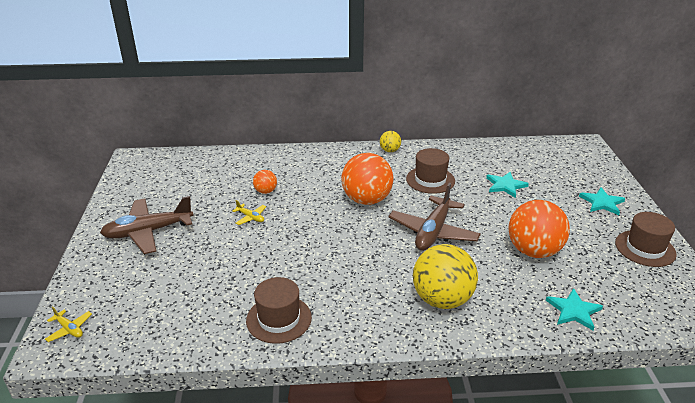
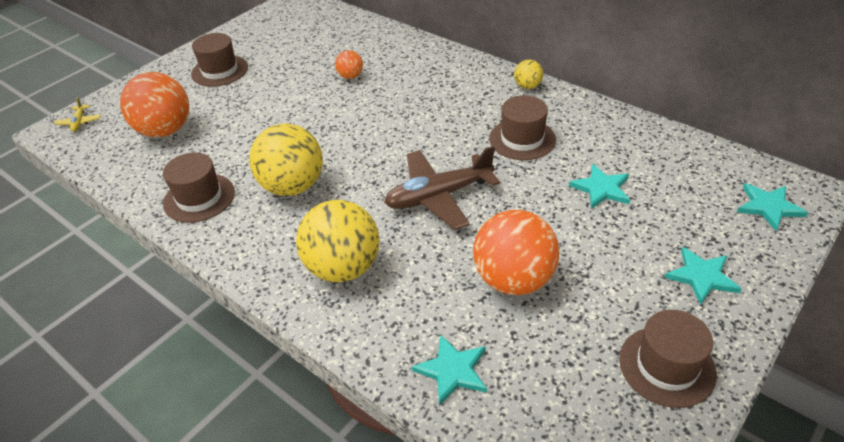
camera: 45 degrees right, 10 degrees up
brown plane [100,196,194,254] -> brown hat [191,33,248,87]
yellow plane [232,200,266,225] -> none
orange ball [341,153,393,205] -> orange ball moved to [120,72,189,137]
none -> yellow ball [249,124,323,196]
none -> turquoise star [737,183,808,231]

